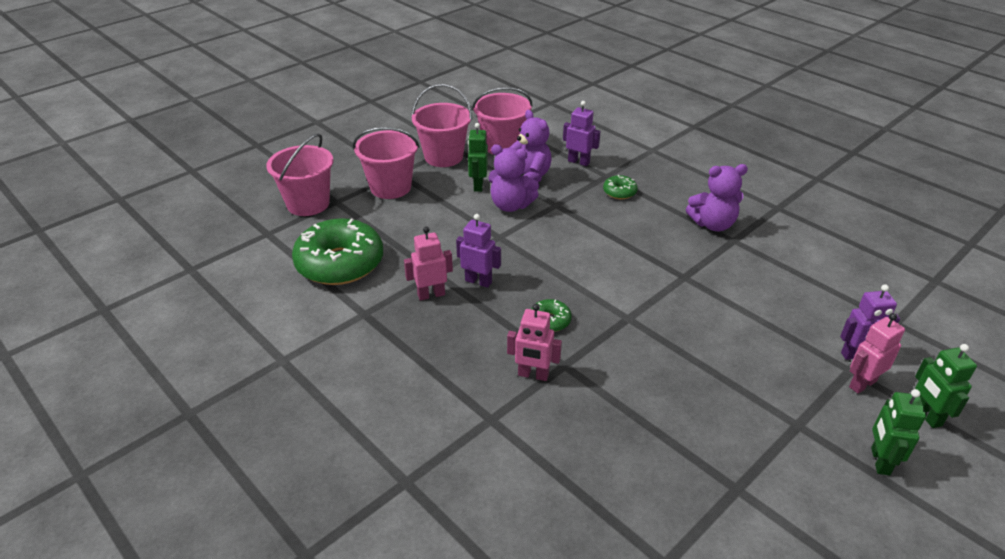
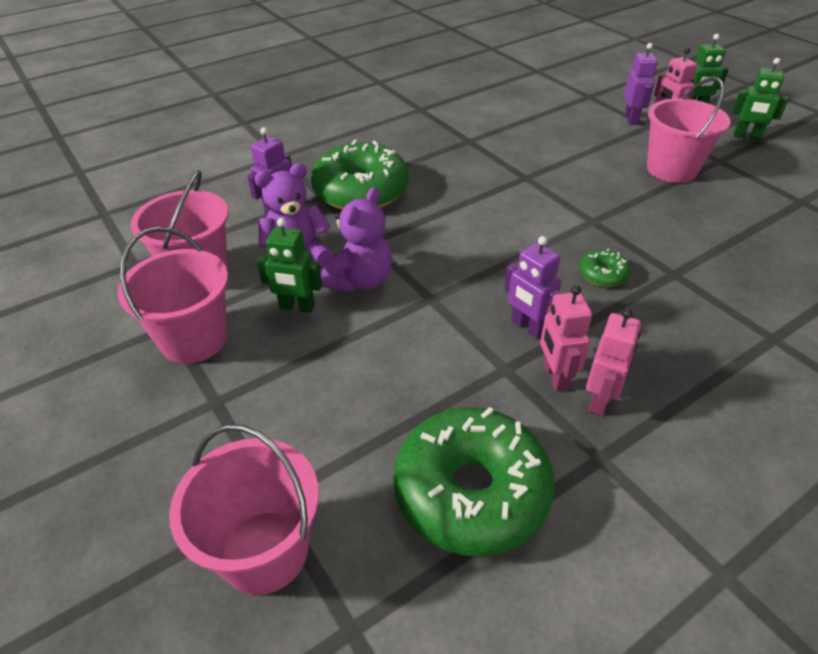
camera: 80 degrees left, 5 degrees up
pink bucket [353,127,419,199] -> pink bucket moved to [647,77,731,183]
purple robot [456,214,501,288] -> purple robot turned 75 degrees counterclockwise [504,236,562,338]
pink robot [507,304,562,381] -> pink robot moved to [586,308,641,416]
green donut [603,175,638,199] -> green donut [311,139,409,210], size x2.31
purple teddy bear [686,164,748,231] -> none

